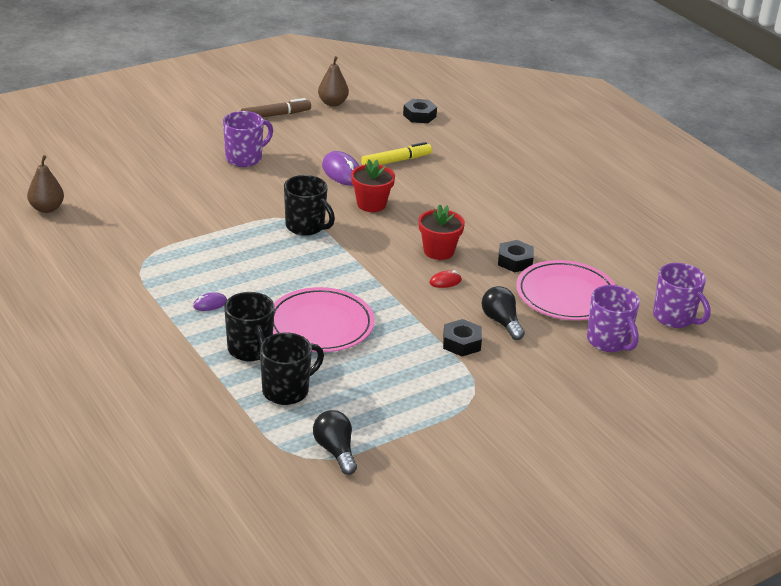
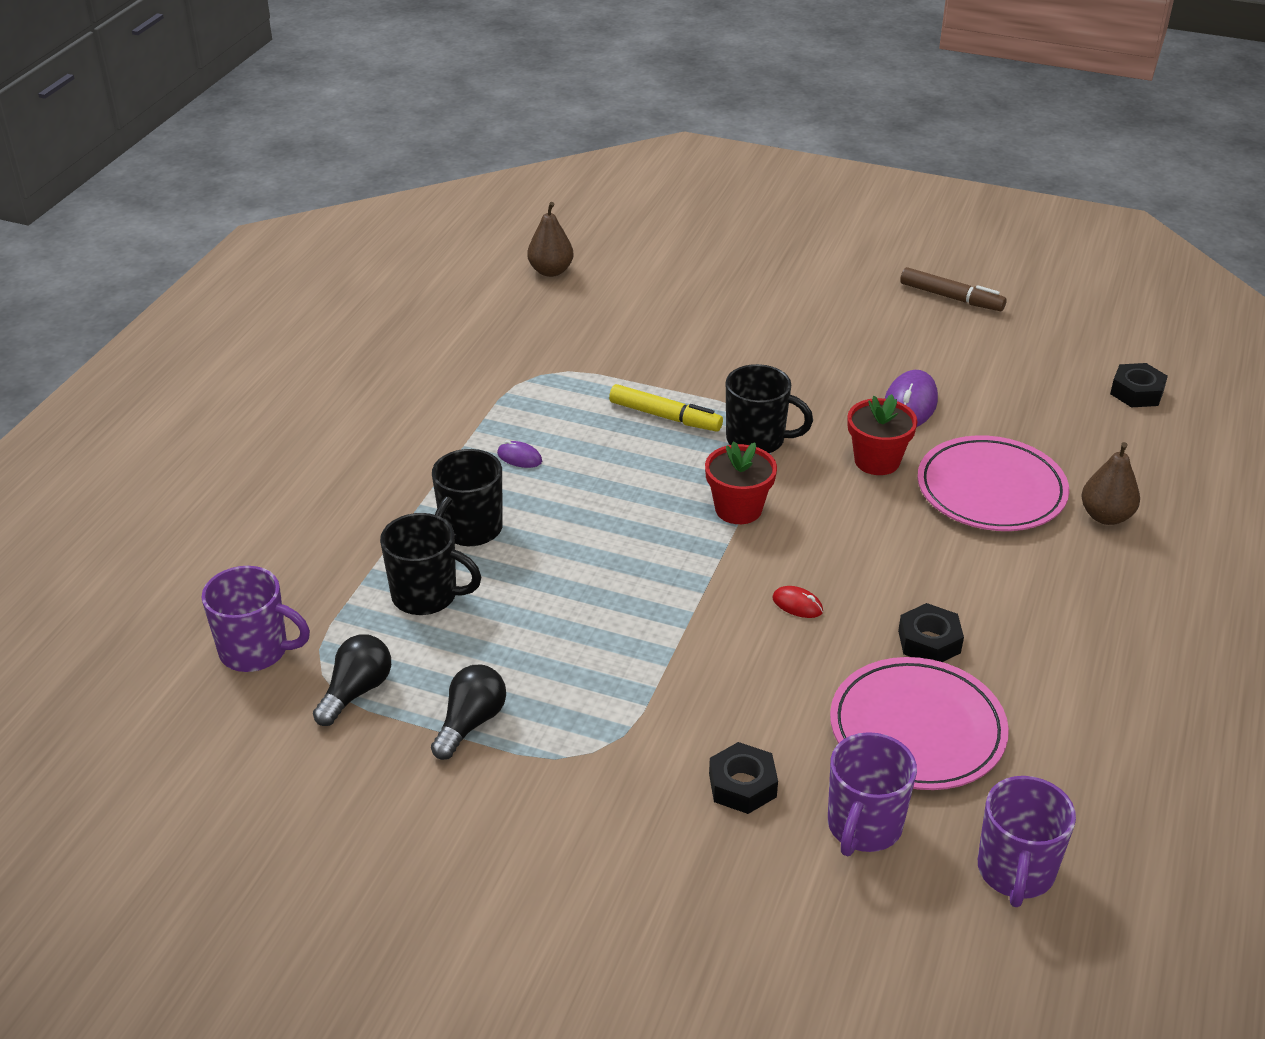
camera: 55 degrees right, 5 degrees up
purple mug [223,111,273,167] -> purple mug moved to [202,566,310,672]
pink plate [273,287,375,352] -> pink plate moved to [917,435,1069,531]
black mug [284,175,335,236] -> black mug turned 75 degrees counterclockwise [726,364,813,453]
brown pear [318,56,349,107] -> brown pear moved to [1081,442,1140,525]
yellow marker [361,142,432,165] -> yellow marker moved to [609,384,723,432]
red flower pot [419,205,465,260] -> red flower pot moved to [705,441,777,524]
black nut [443,319,482,356] -> black nut moved to [709,742,778,814]
black light bulb [482,286,525,340] -> black light bulb moved to [431,665,506,760]

